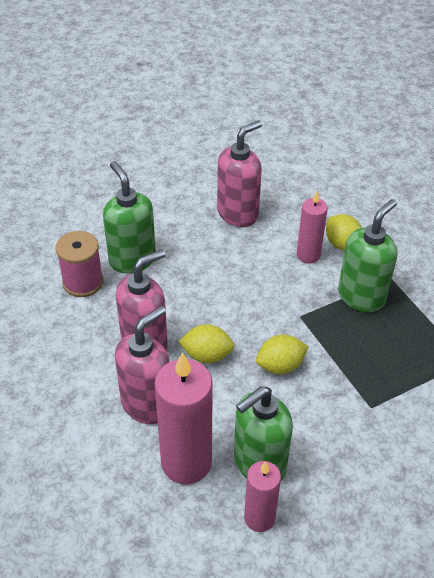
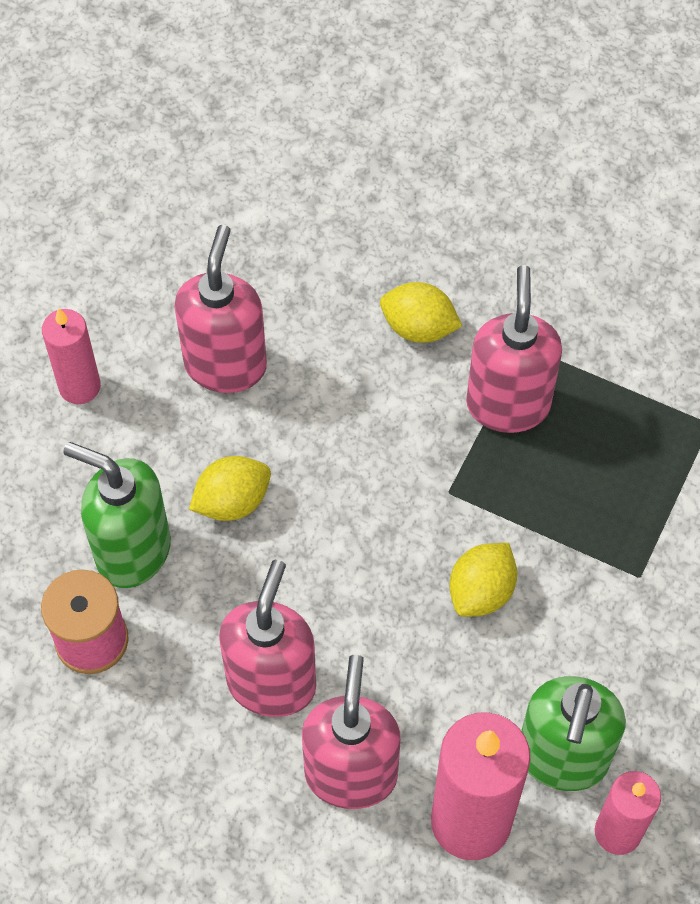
camera: 35 degrees left, 15 degrees up
yellow lemon [178,324,234,363] -> yellow lemon moved to [189,456,271,521]
pink candle [297,191,328,264] -> pink candle moved to [42,308,101,404]
green soap dispenser [338,199,397,312] -> pink soap dispenser [466,265,562,433]

